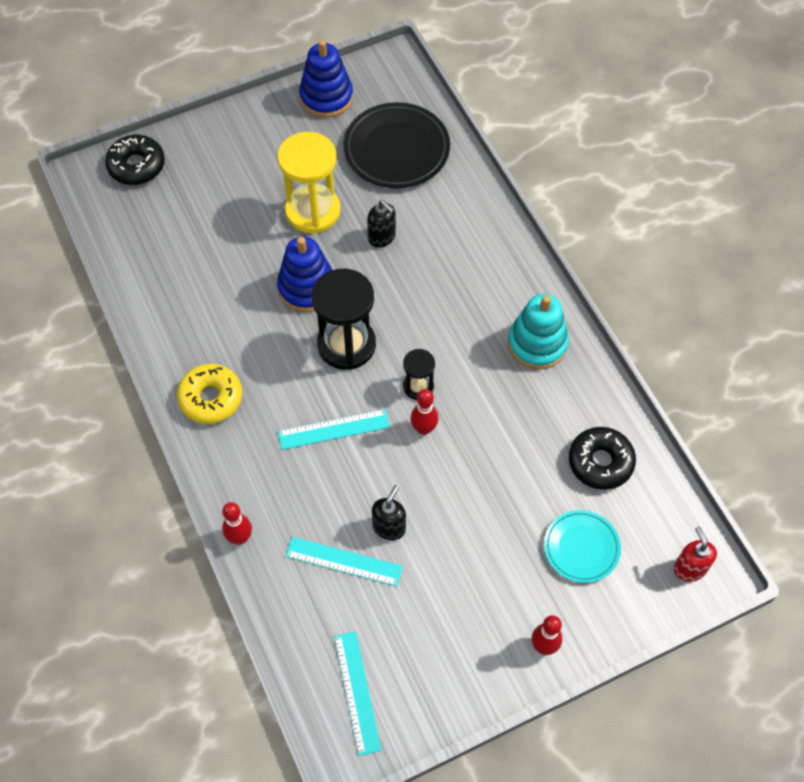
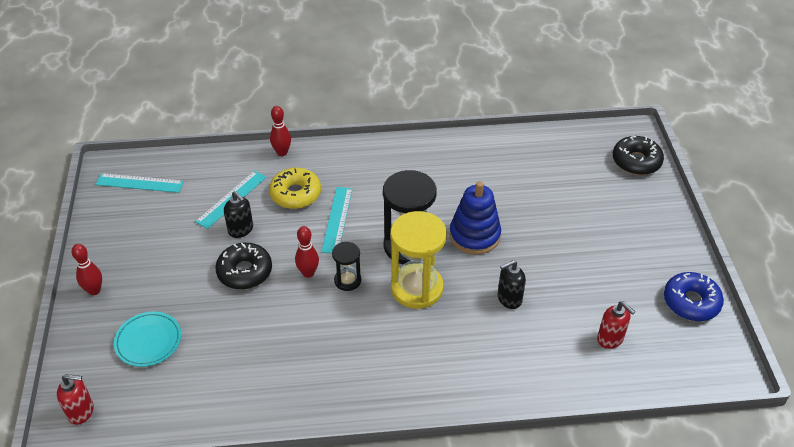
camera: 110 degrees right, 15 degrees down
yellow donut [177,364,242,424] -> yellow donut moved to [269,168,321,209]
yellow hourglass [278,132,341,233] -> yellow hourglass moved to [390,211,447,309]
blue stacking toy [299,40,353,118] -> blue donut [664,272,724,321]
black plate [343,102,450,188] -> red soap dispenser [597,301,635,349]
turquoise stacking toy [508,294,569,370] -> none
black donut [569,427,636,490] -> black donut moved to [215,243,272,290]

